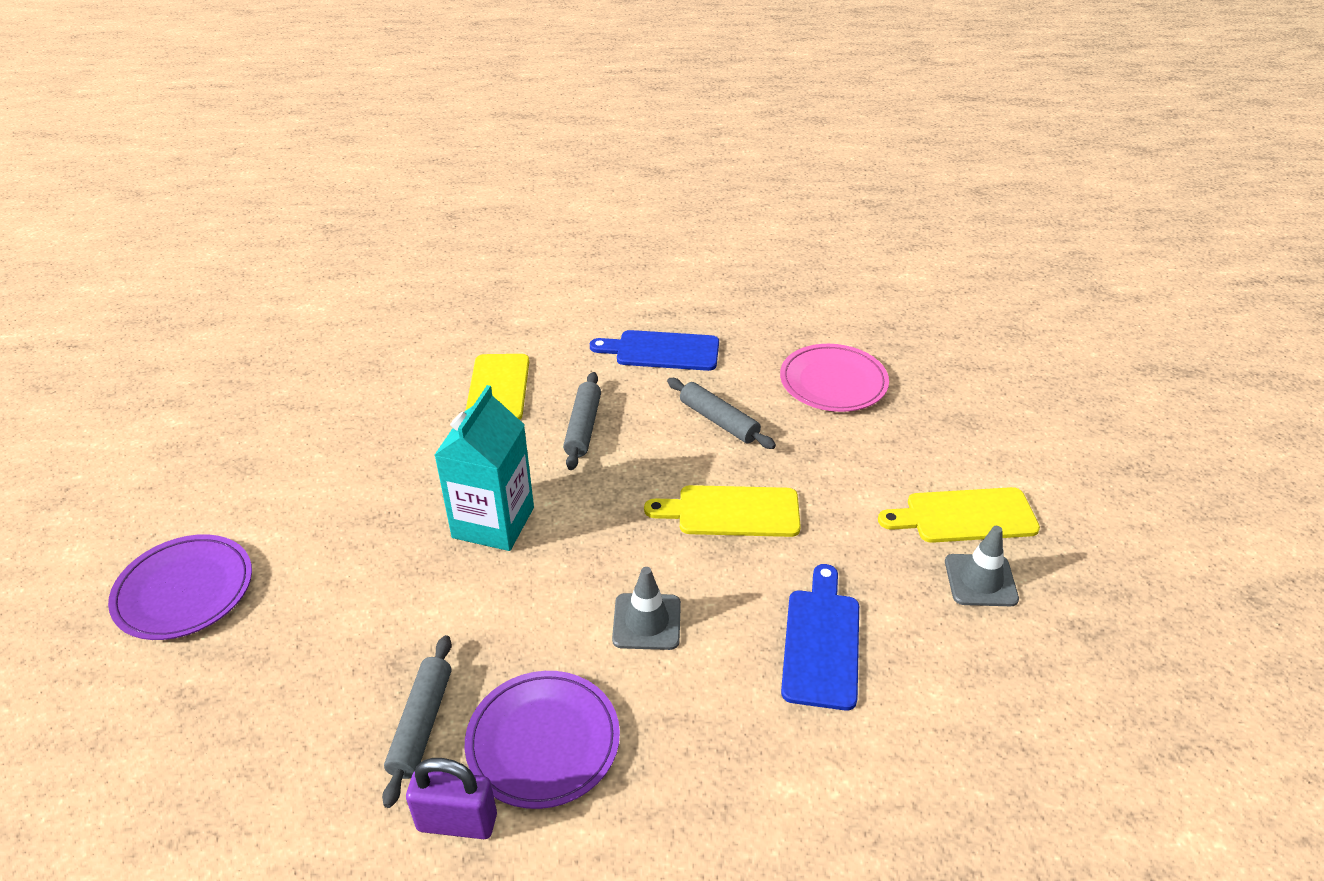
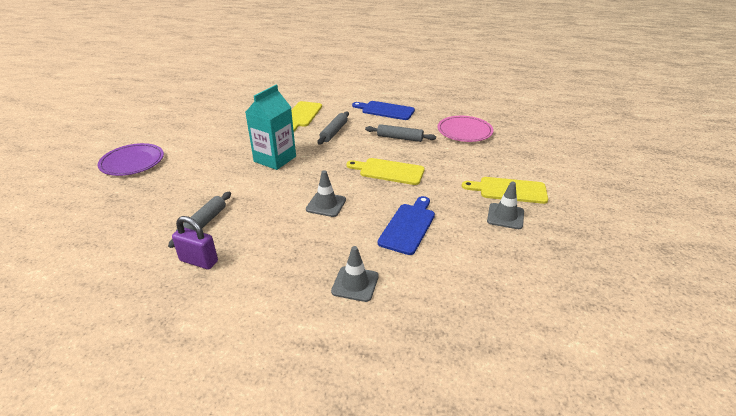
camera: 15 degrees right, 5 degrees down
purple plate [465,671,620,809] -> none
grey rolling pin [667,378,776,449] -> grey rolling pin turned 45 degrees counterclockwise [365,124,436,142]
none -> grey traffic cone [331,246,379,302]

